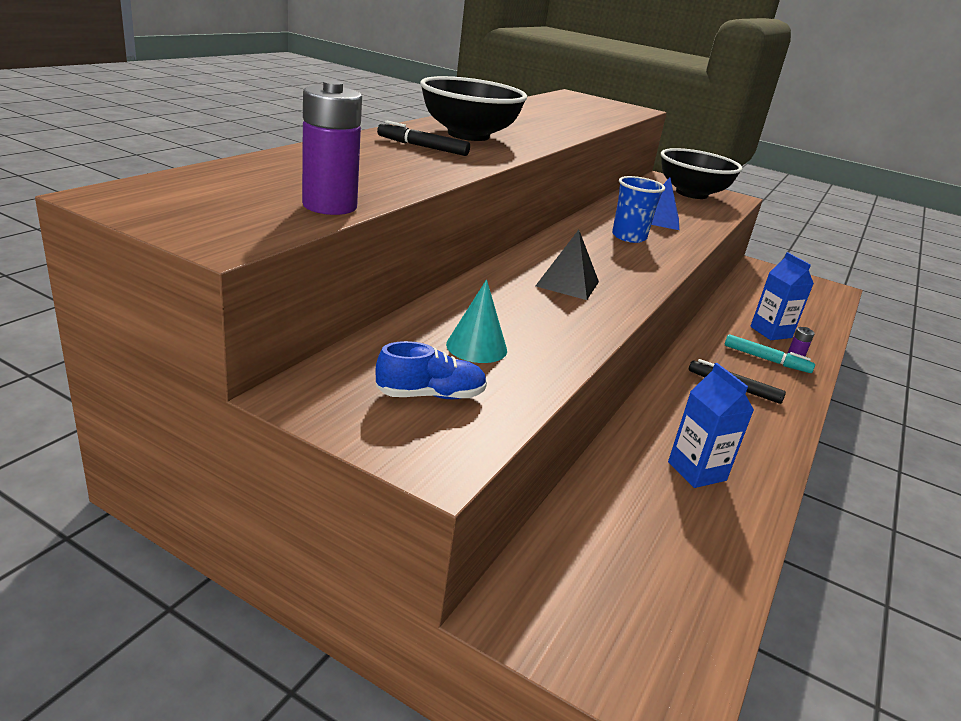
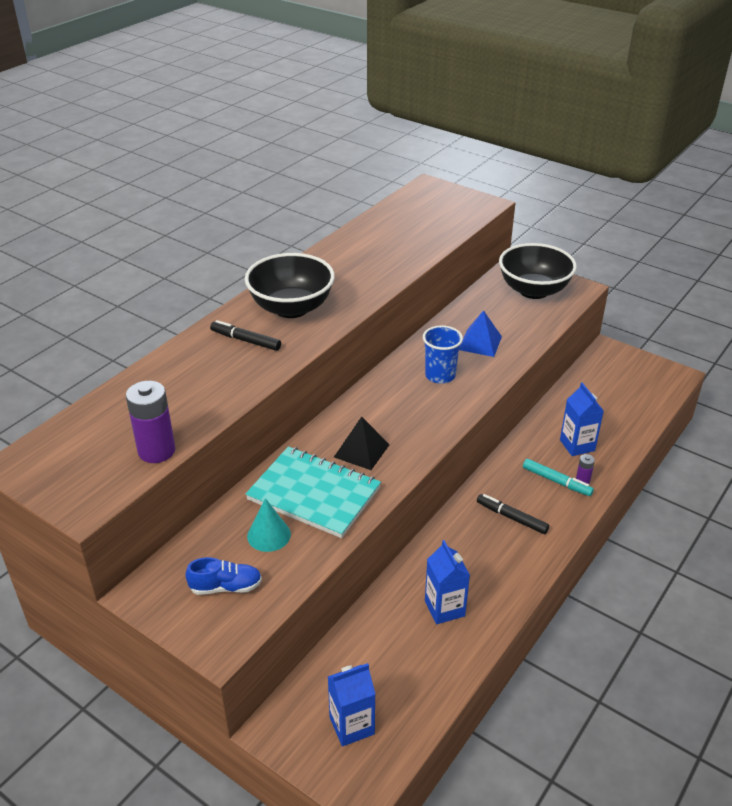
camera: 10 degrees right, 10 degrees up
none -> turquoise notebook [245,446,381,538]
none -> blue carton [328,663,375,746]

